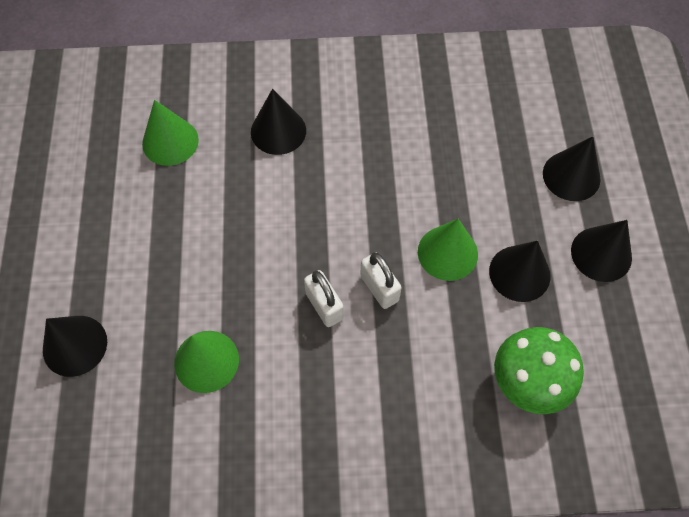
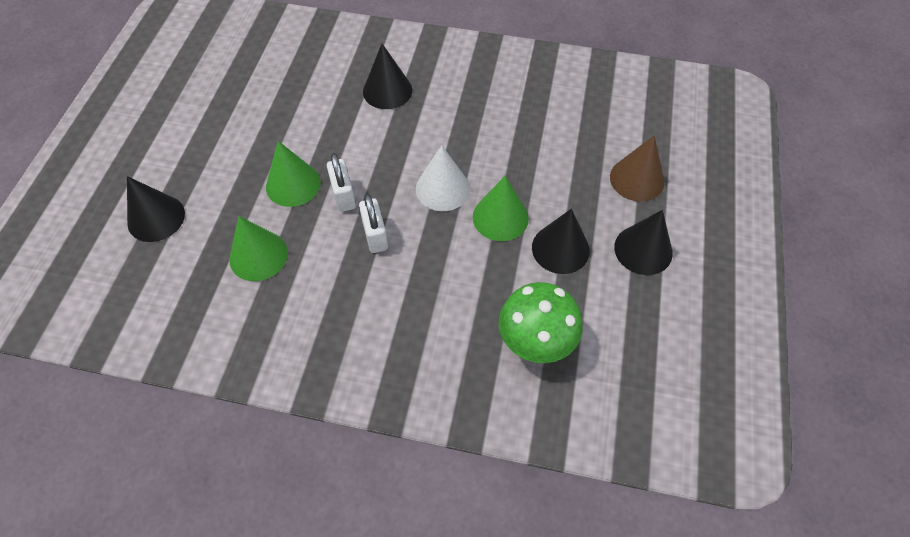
camera: 15 degrees right, 5 degrees down
green cone [142,100,199,166] -> green cone moved to [266,141,321,207]
white padlock [360,252,402,309] -> white padlock moved to [327,153,356,212]
black cone [543,136,601,201] -> brown cone [610,136,664,202]
none -> white cone [416,145,470,211]

